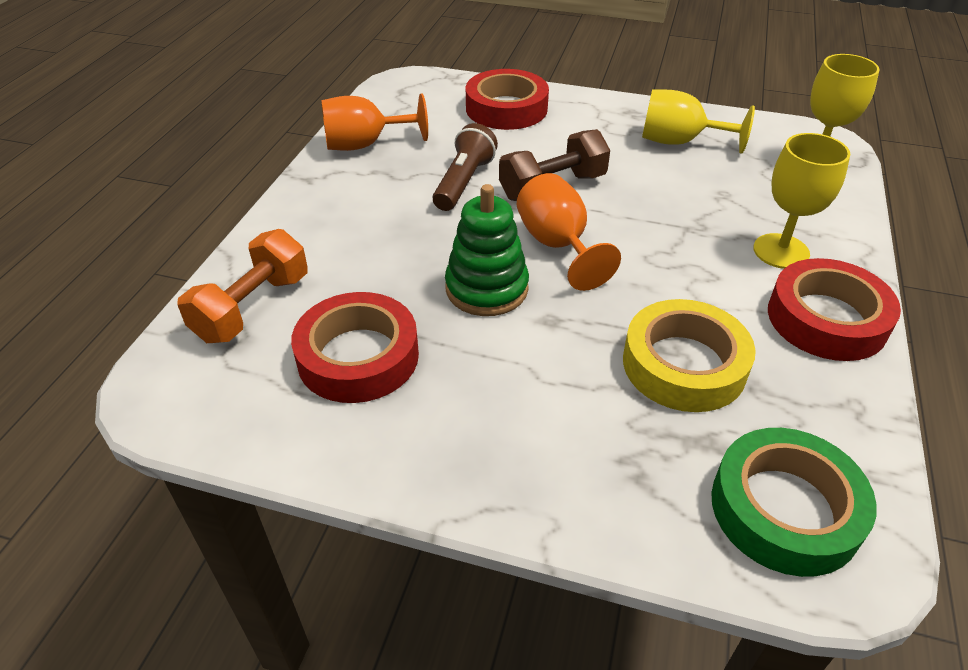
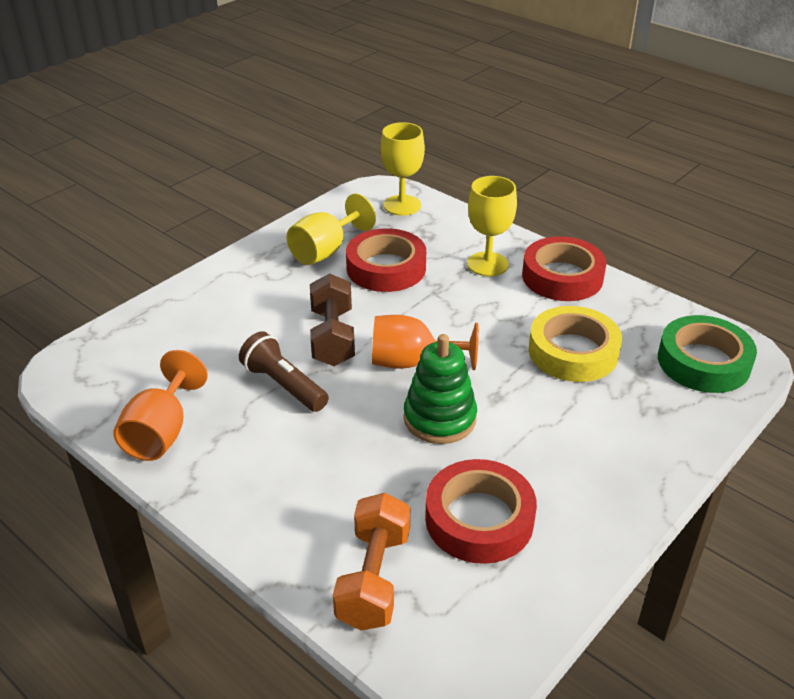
camera: 65 degrees left, 5 degrees down
orange dumbbell [177,229,308,343] -> orange dumbbell turned 45 degrees clockwise [333,493,410,631]
red tape [466,69,549,130] -> red tape moved to [346,228,426,292]

